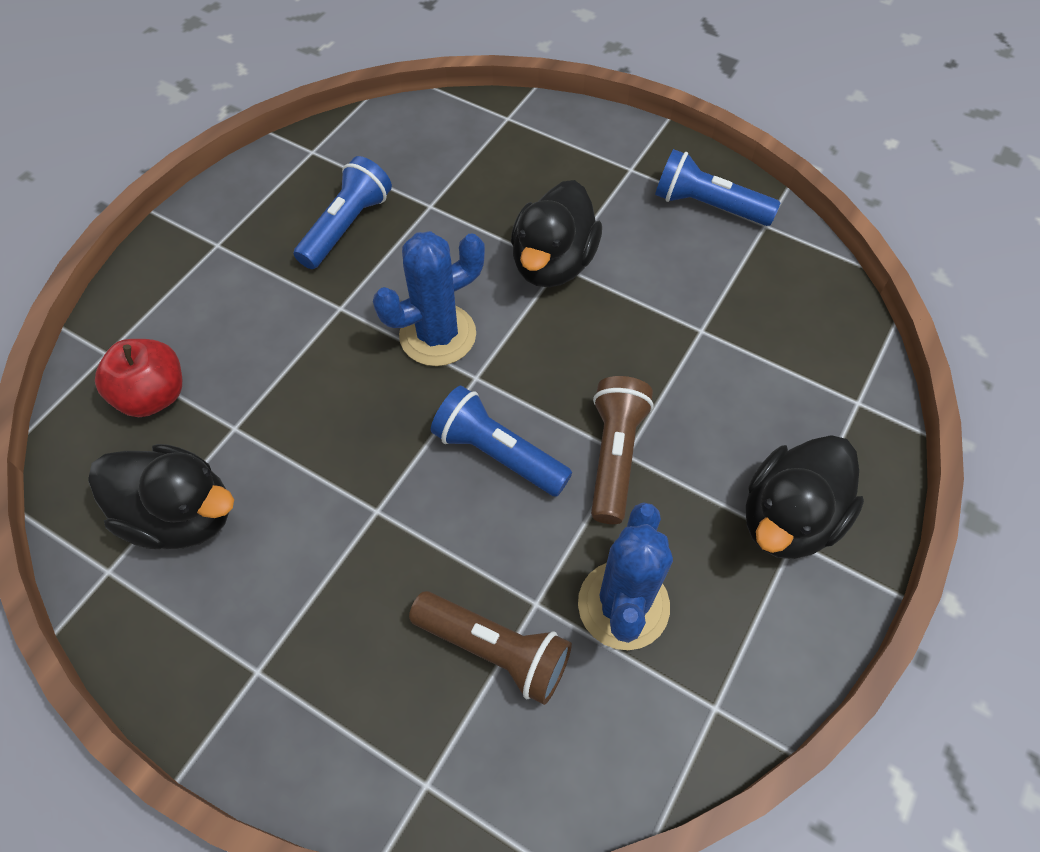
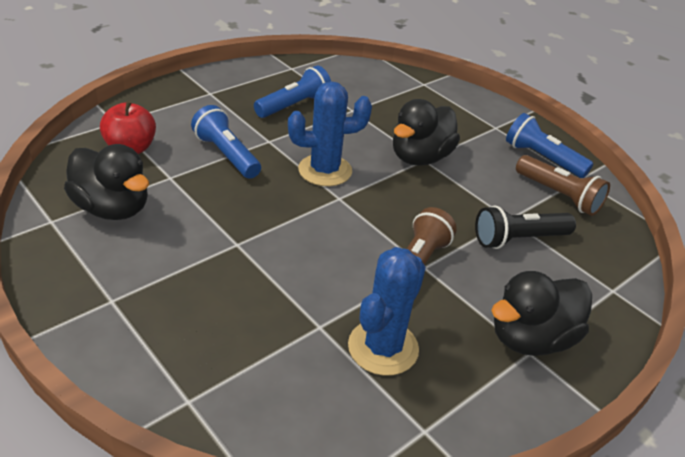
camera: 15 degrees right, 20 degrees down
brown flashlight [409,591,572,705] -> brown flashlight moved to [516,155,610,216]
blue flashlight [431,386,572,497] -> blue flashlight moved to [191,105,261,179]
none -> black flashlight [475,206,576,249]

